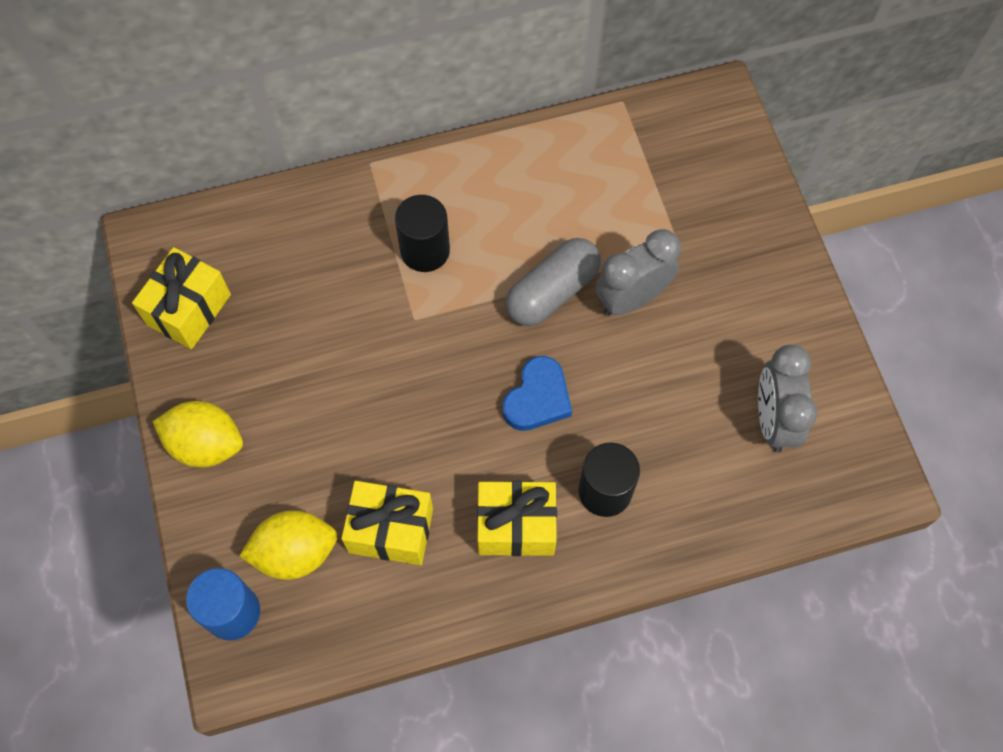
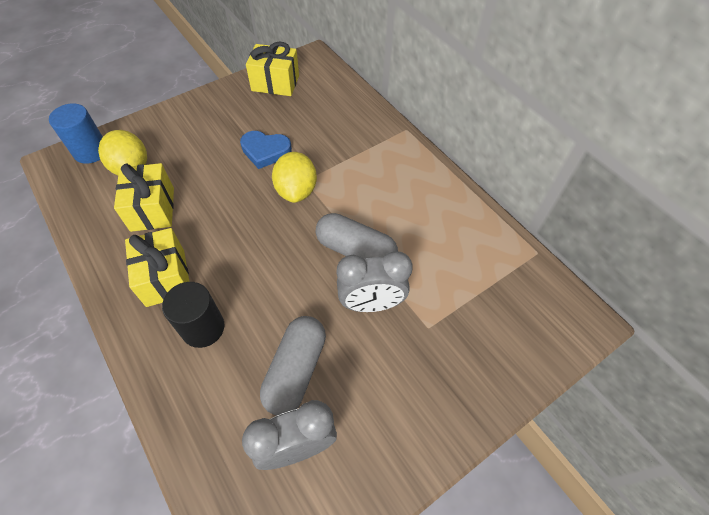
camera: 70 degrees right, 10 degrees down
yellow lemon [153,401,243,467] -> yellow lemon moved to [272,152,317,203]
black cylinder [395,195,450,272] -> none
blue heart [503,356,572,431] -> blue heart moved to [240,131,292,169]
grey clock [595,229,681,316] -> grey clock turned 135 degrees clockwise [337,251,413,312]
none -> grey capsule [260,316,326,416]

